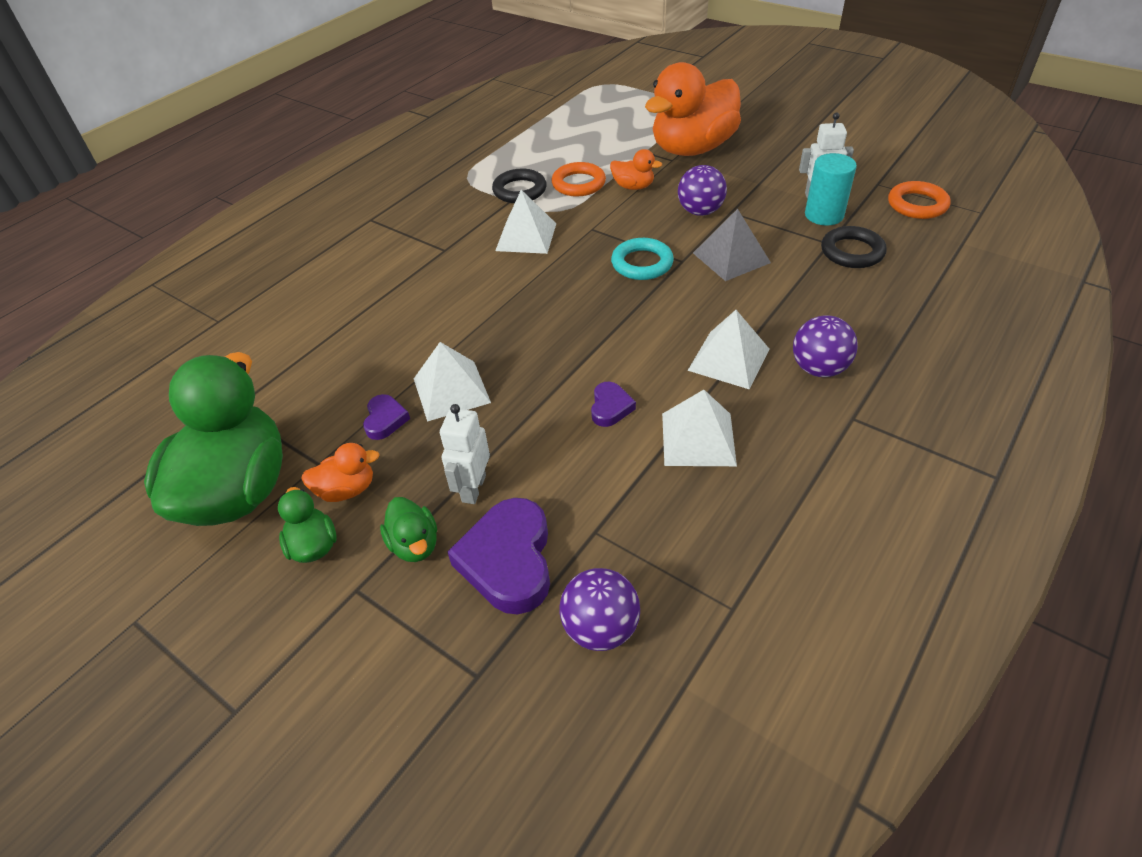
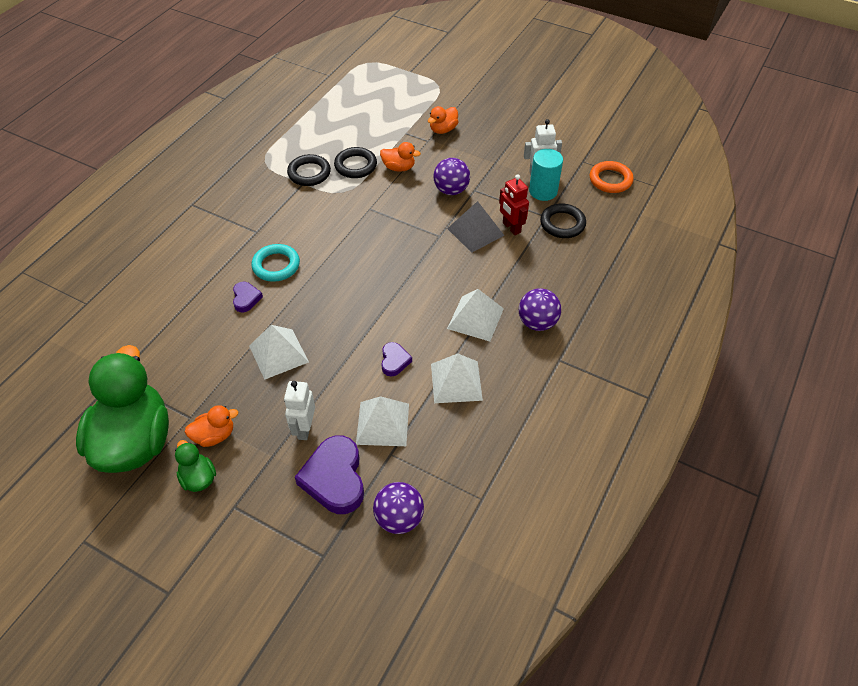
camera: 10 degrees left, 5 degrees up
purple heart [363,394,410,440] -> purple heart moved to [233,282,263,312]
green duck [380,497,437,562] -> none
white pyramid [495,190,556,254] -> white pyramid moved to [356,396,409,446]
orange ring [551,162,606,197] -> black ring [334,147,377,178]
turquoise ring [611,238,674,280] -> turquoise ring moved to [251,244,300,282]
orange duck [645,62,741,156] -> orange duck [428,106,458,134], size x0.43
none -> red robot [499,174,529,235]

